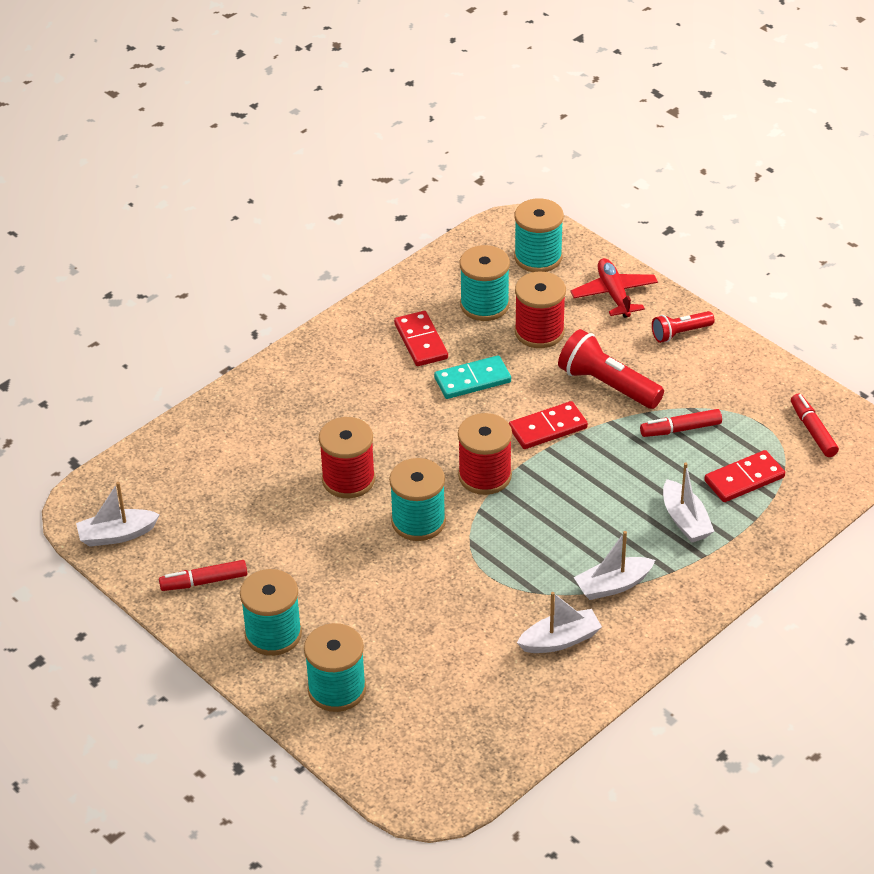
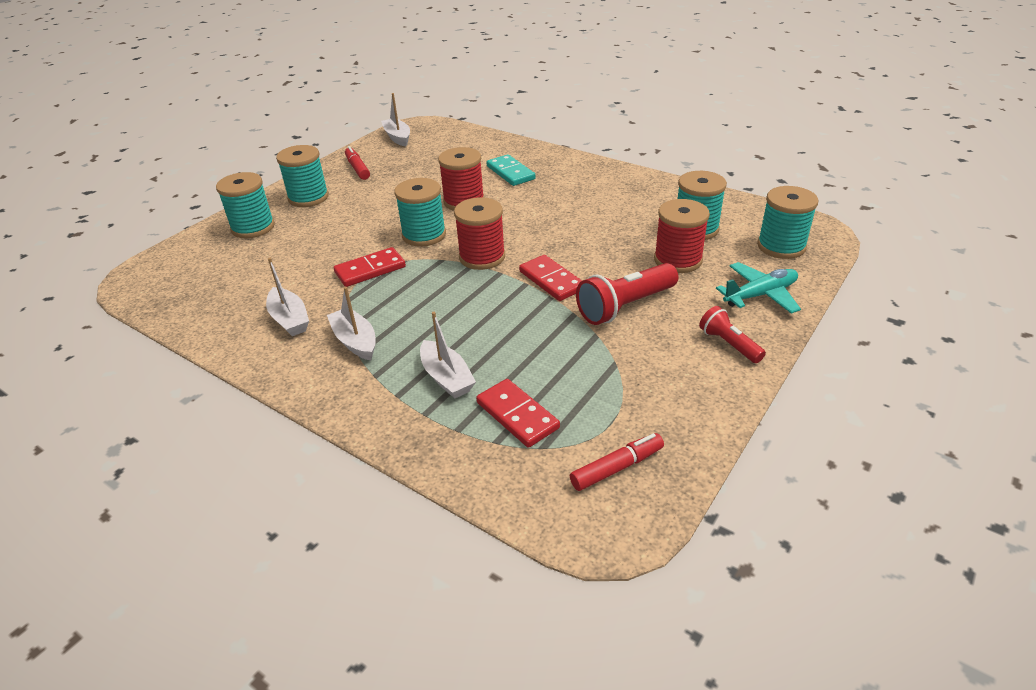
camera: 80 degrees right, 5 degrees down
red domino [394,311,448,366] -> red domino moved to [334,247,406,287]
turquoise domino [434,355,511,399] -> turquoise domino moved to [486,154,536,186]
red flashlight [558,329,664,409] -> red flashlight turned 150 degrees counterclockwise [576,263,678,325]
red plane [570,258,658,318] -> turquoise plane [716,262,801,314]
red marker [640,409,722,437] -> none
white boat [663,462,714,542] -> white boat turned 90 degrees counterclockwise [420,312,476,399]

